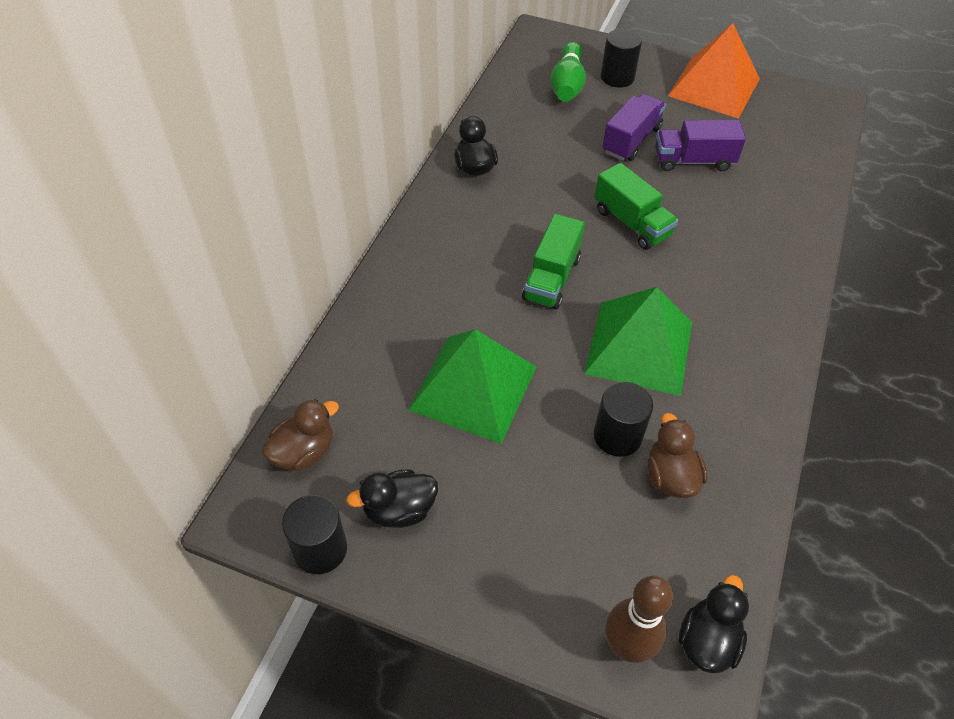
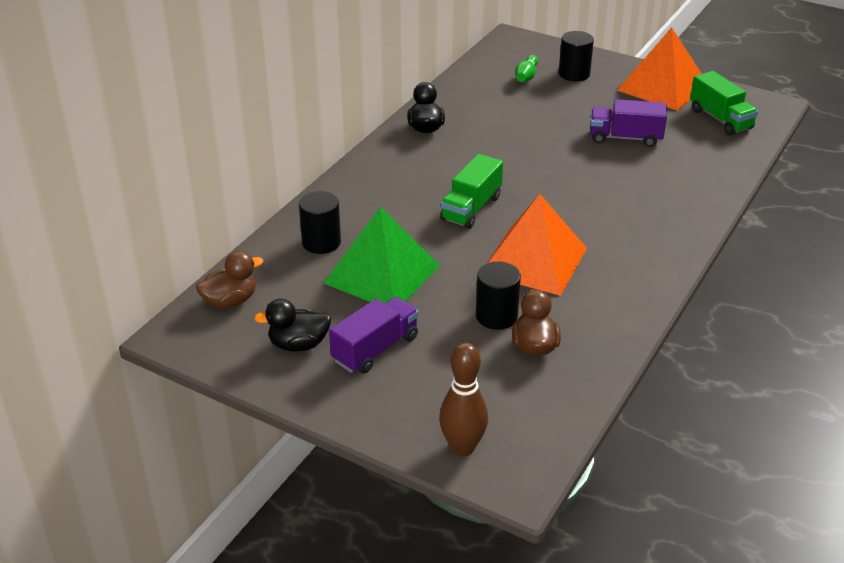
camera: 10 degrees right, 15 degrees down
black cylinder [282,495,347,574] -> black cylinder moved to [299,191,341,254]
green bowling pin [550,42,586,102] -> green bowling pin [515,55,538,82], size x0.63
green pyramid [584,287,692,396] -> orange pyramid [487,194,587,296]
green truck [594,163,678,250] -> green truck moved to [690,71,758,135]
purple truck [602,94,666,161] -> purple truck moved to [329,297,419,374]
black duck [678,575,749,673] -> none

